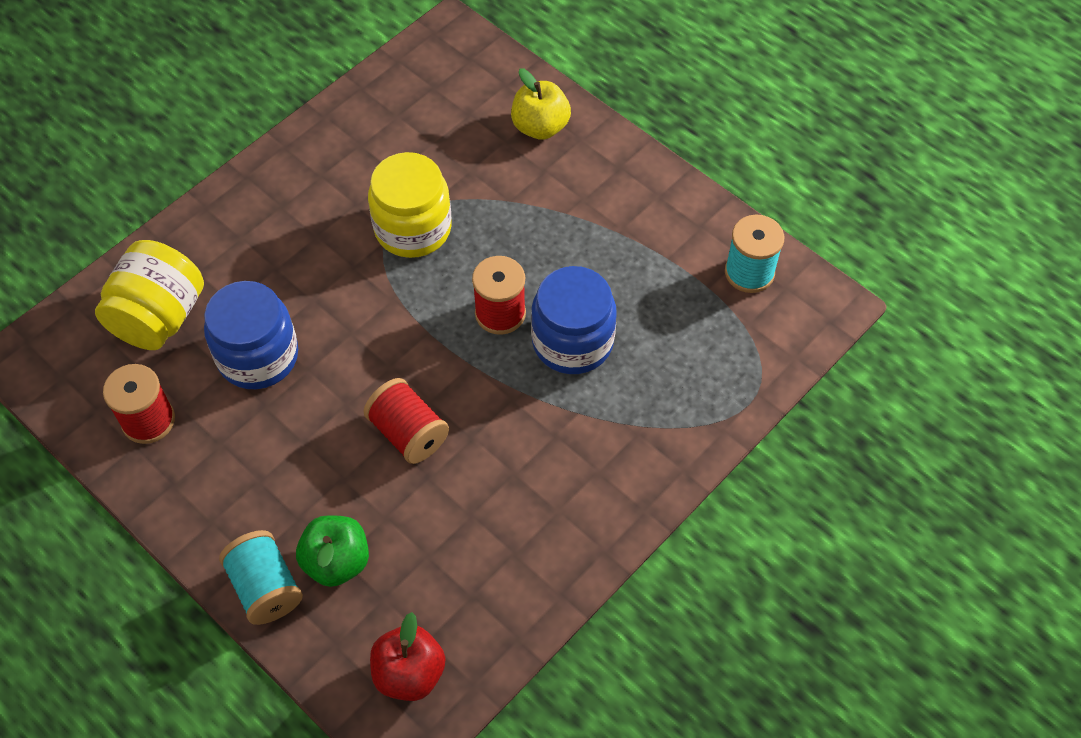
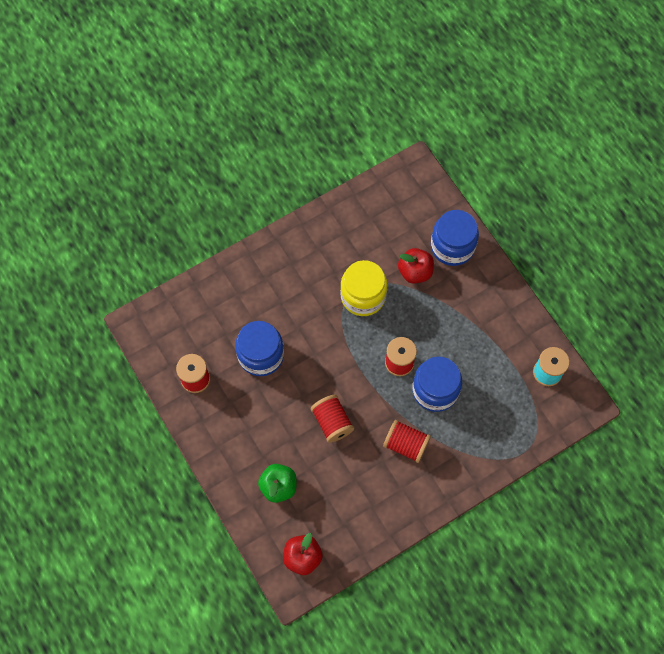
camera: 15 degrees right, 10 degrees up
yellow jar [95,240,204,350] -> none
turquoise spool [219,530,303,625] -> none
yellow apple [511,68,571,140] -> blue jar [431,210,479,266]
none -> red spool [383,420,431,463]
none -> red apple [398,248,434,284]

